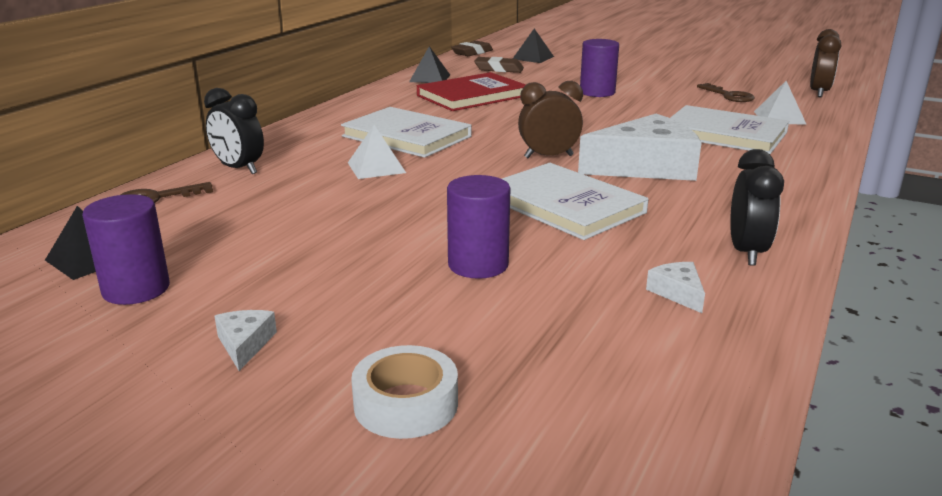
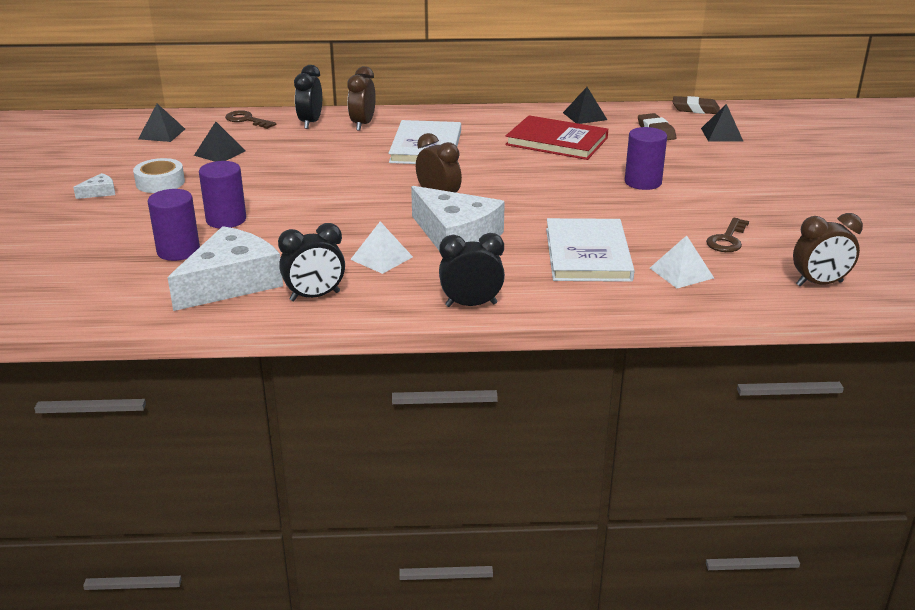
camera: 60 degrees right, 5 degrees up
purple cylinder [82,194,170,305] -> purple cylinder moved to [148,189,200,261]
white pyramid [348,125,406,179] -> white pyramid moved to [350,222,413,274]
white tape [351,345,458,439] -> white tape moved to [133,158,185,193]
white book [502,163,648,240] -> none
white cheese [646,262,705,313] -> white cheese [168,226,283,311], size x2.45
none -> black pyramid [194,122,245,162]
none -> brown clock [347,66,376,131]
none -> black clock [439,233,505,307]

